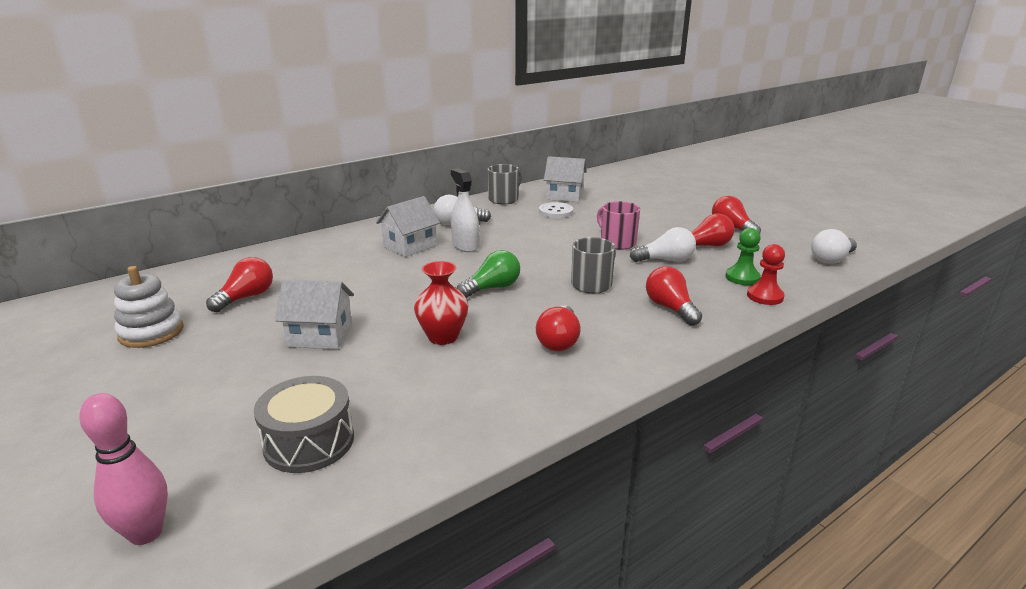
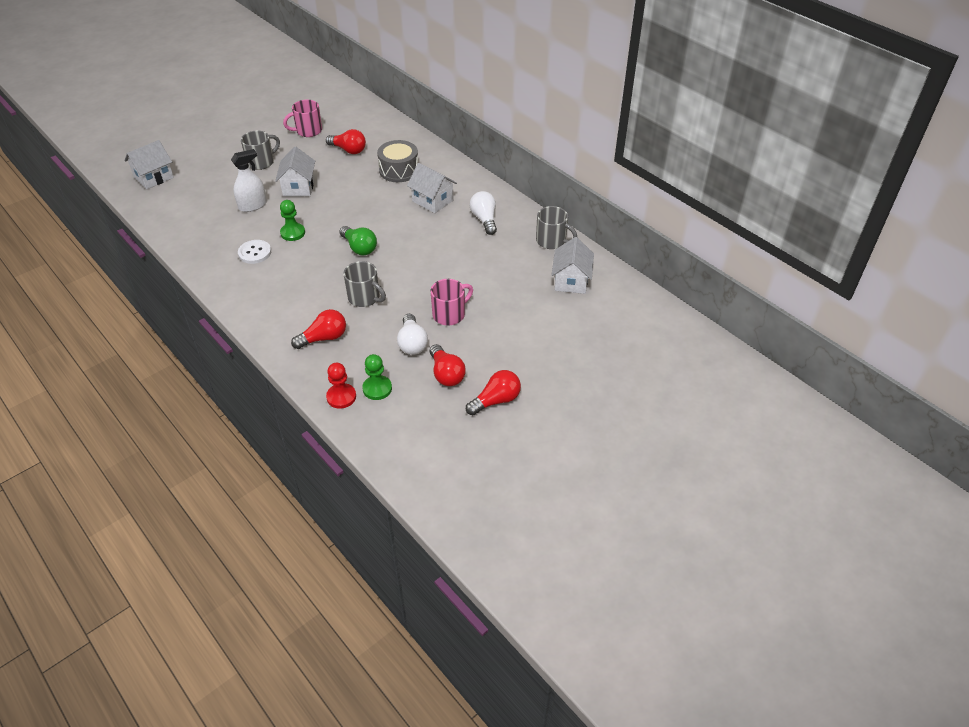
camera: 85 degrees right, 20 degrees up
pink bowling pin [79,393,168,545] -> white house [124,140,174,189]
white stacking toy [114,266,184,348] -> pink mug [283,100,322,137]
grey drum [254,376,354,473] -> grey drum moved to [377,140,418,182]
red vase [414,261,468,345] -> green pawn [280,200,305,241]
white spray bottle [451,169,479,252] -> white spray bottle moved to [231,149,267,212]
red light bulb [536,306,581,351] -> none
white button [539,202,573,218] -> white button moved to [238,240,271,264]
white light bulb [811,229,857,264] -> none
none -> grey mug [241,131,280,170]

